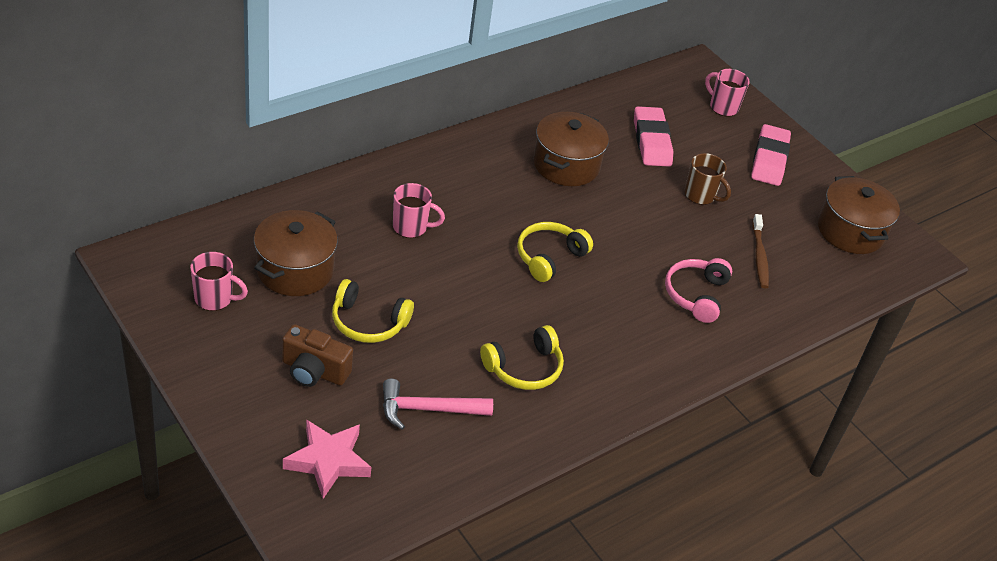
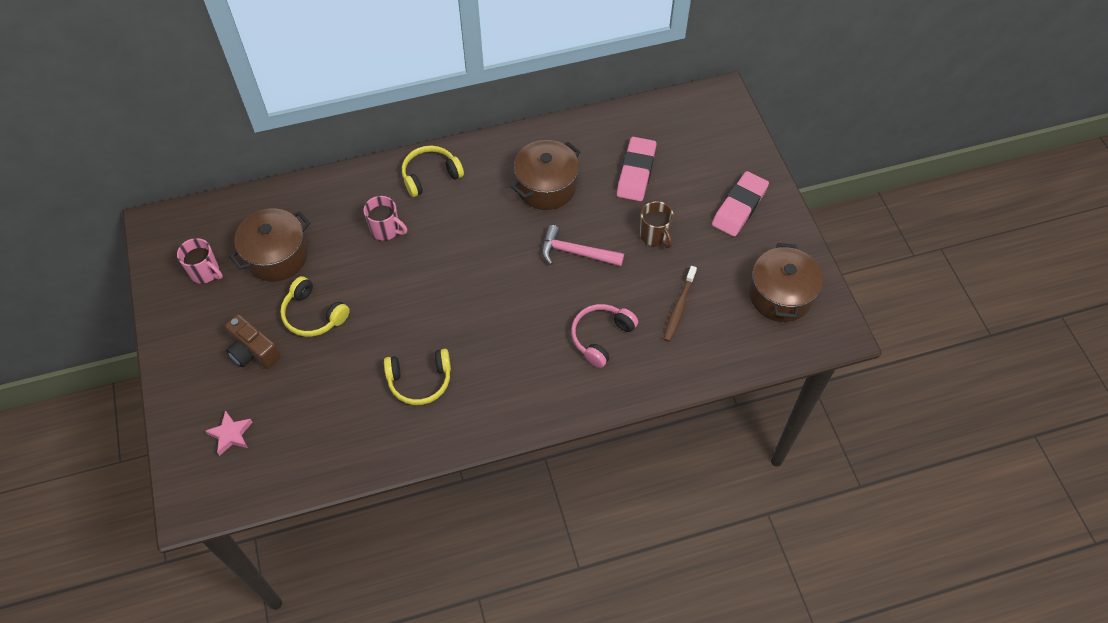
camera: 25 degrees right, 15 degrees up
pink star [283,419,371,499] -> pink star [205,410,253,456], size x0.66
pink hammer [383,379,493,430] -> pink hammer moved to [541,225,624,266]
yellow headphones [517,222,593,282] -> yellow headphones moved to [402,146,464,197]
pink mug [705,69,750,117] -> none

